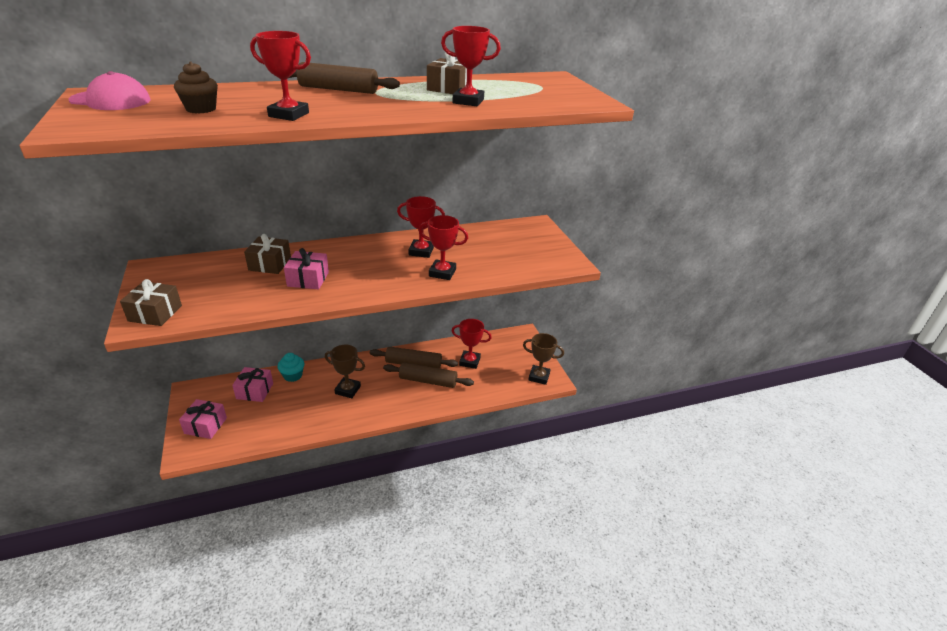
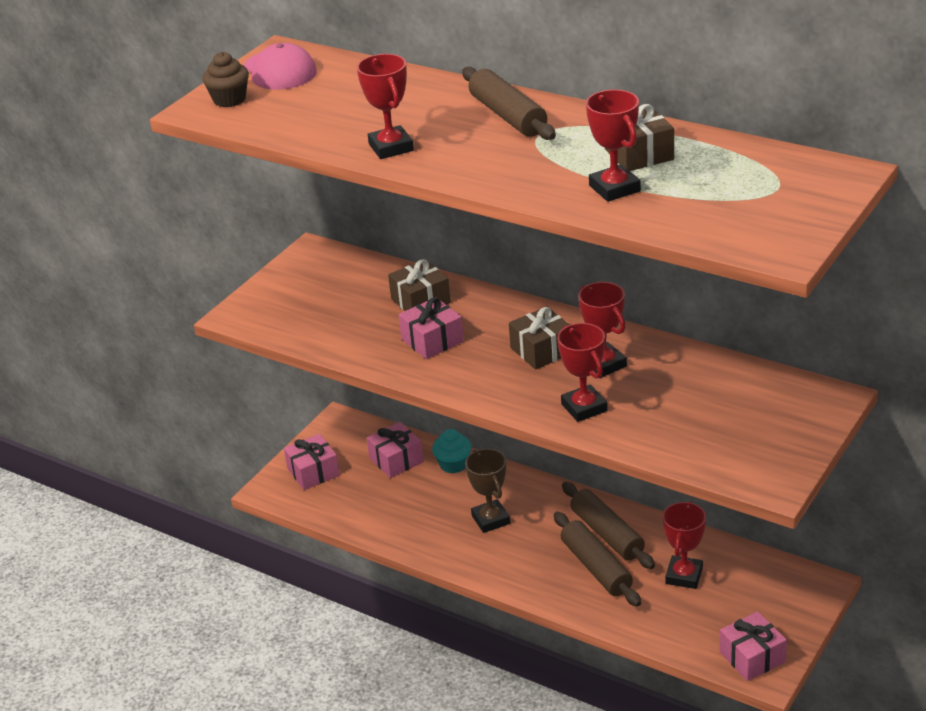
camera: 55 degrees right, 0 degrees up
brown gift [120,279,182,326] -> brown gift moved to [509,307,569,370]
brown cupcake [174,62,218,114] -> brown cupcake moved to [203,52,249,107]
red trophy [451,319,492,369] -> red trophy turned 45 degrees clockwise [662,501,706,589]
brown trophy [523,333,564,385] -> pink gift [719,611,787,681]

